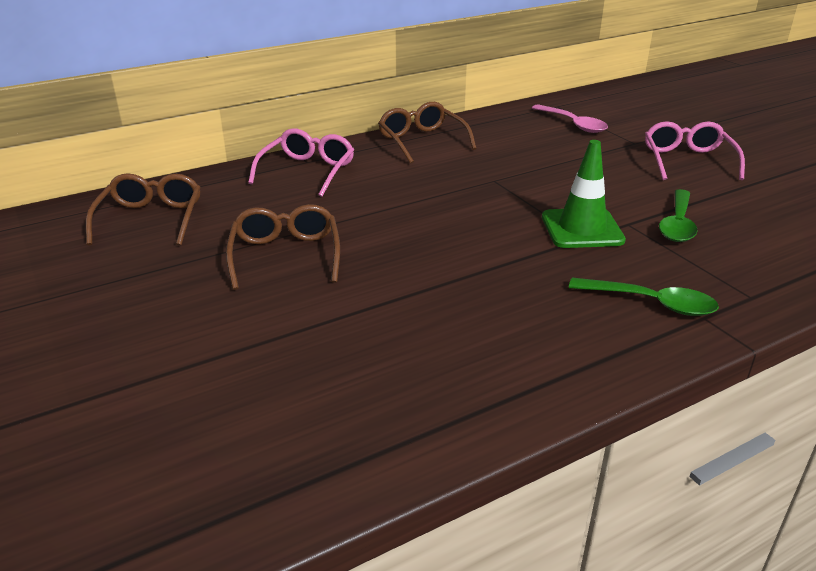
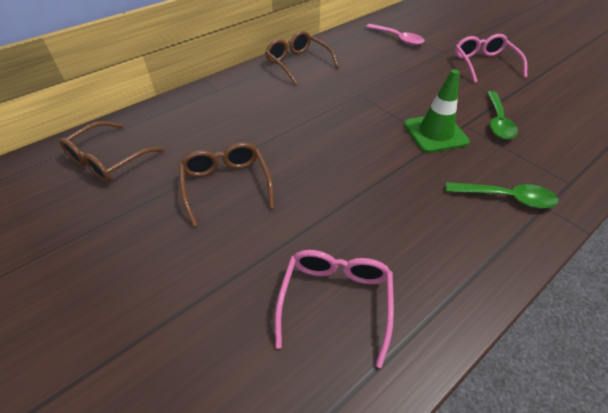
camera: 10 degrees left, 15 degrees up
brown glasses [86,173,201,246] -> brown glasses turned 135 degrees counterclockwise [59,121,165,182]
pink glasses [248,129,354,197] -> pink glasses moved to [275,250,394,368]

